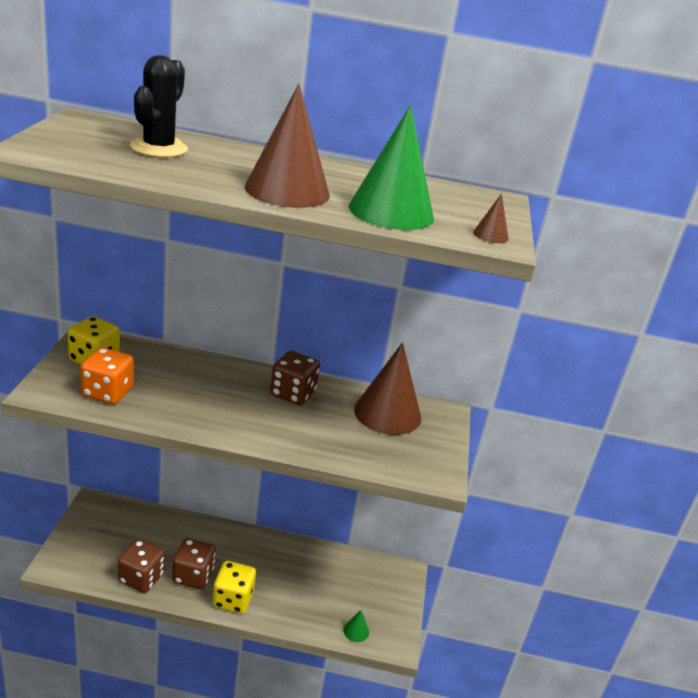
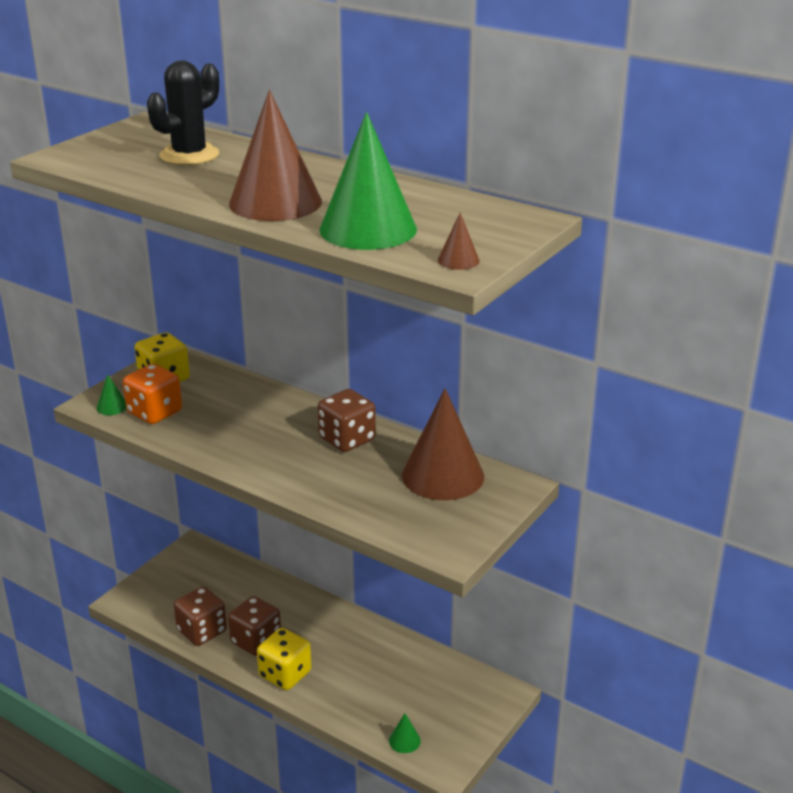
camera: 30 degrees right, 0 degrees up
none -> green cone [97,374,126,415]

